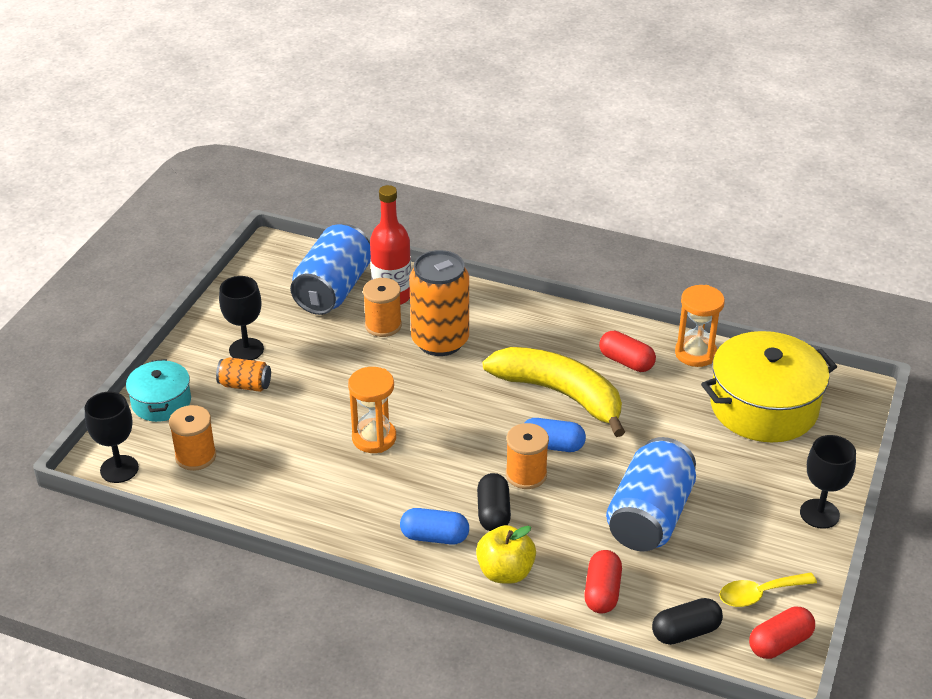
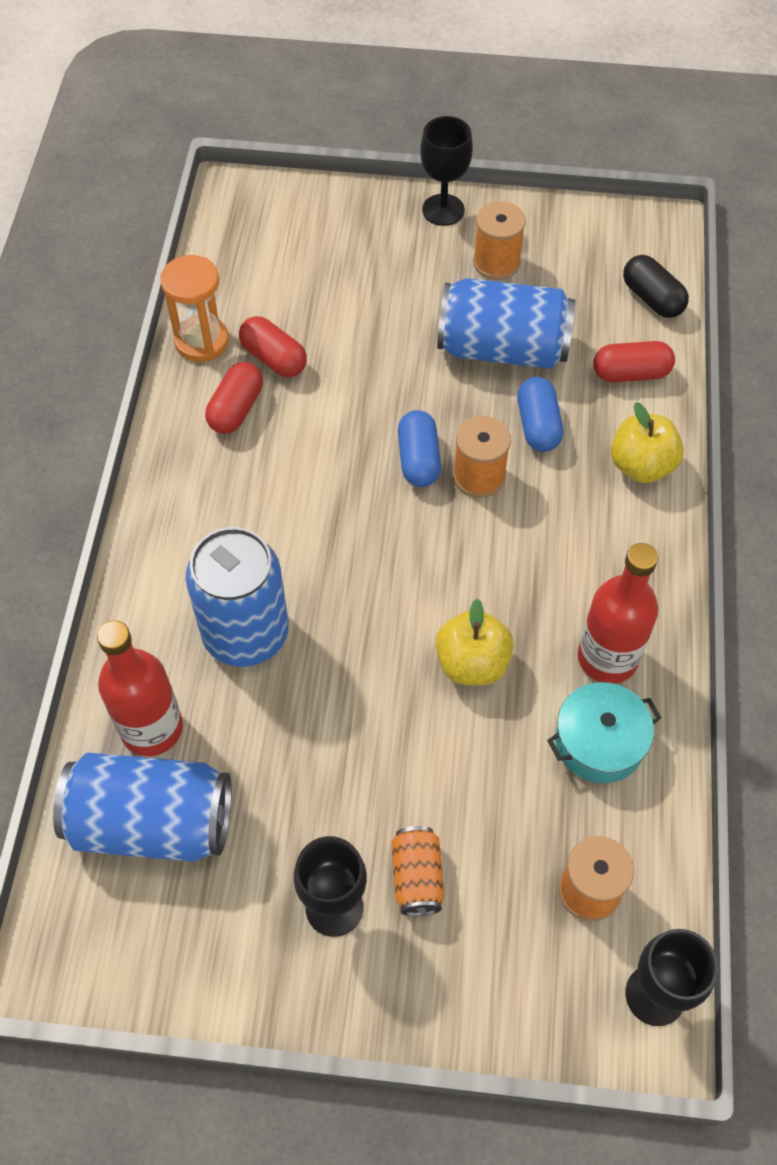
camera: 105 degrees left, 20 degrees up
turquoise pot [126,359,191,422] -> turquoise pot moved to [547,682,661,783]
orange hourglass [348,367,396,453] -> yellow apple [435,599,514,686]
orange spool [363,278,402,337] -> orange spool moved to [473,201,526,280]
blue capsule [400,508,469,545] -> blue capsule moved to [517,377,563,452]
orange can [409,250,469,356] -> blue can [185,527,289,667]
black capsule [477,473,511,531] -> none
yellow banana [483,347,625,437] -> none
yellow pot [701,331,837,442] -> none
yellow spoon [719,572,817,607] -> none
red capsule [749,607,815,659] -> red capsule moved to [239,316,307,377]
none -> red bottle [578,543,658,684]

